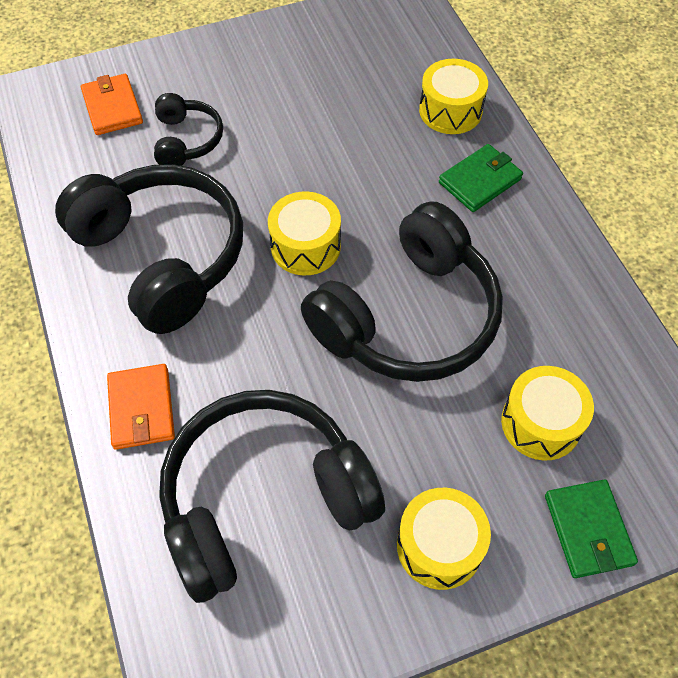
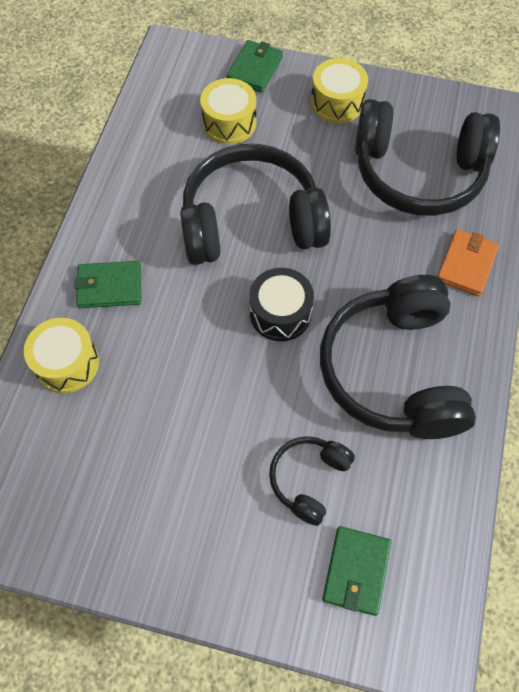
camera: 145 degrees left, 5 degrees up
orange wallet [81,74,143,135] -> green wallet [322,526,391,616]
yellow drum [268,191,341,275] -> black drum [249,268,314,341]

